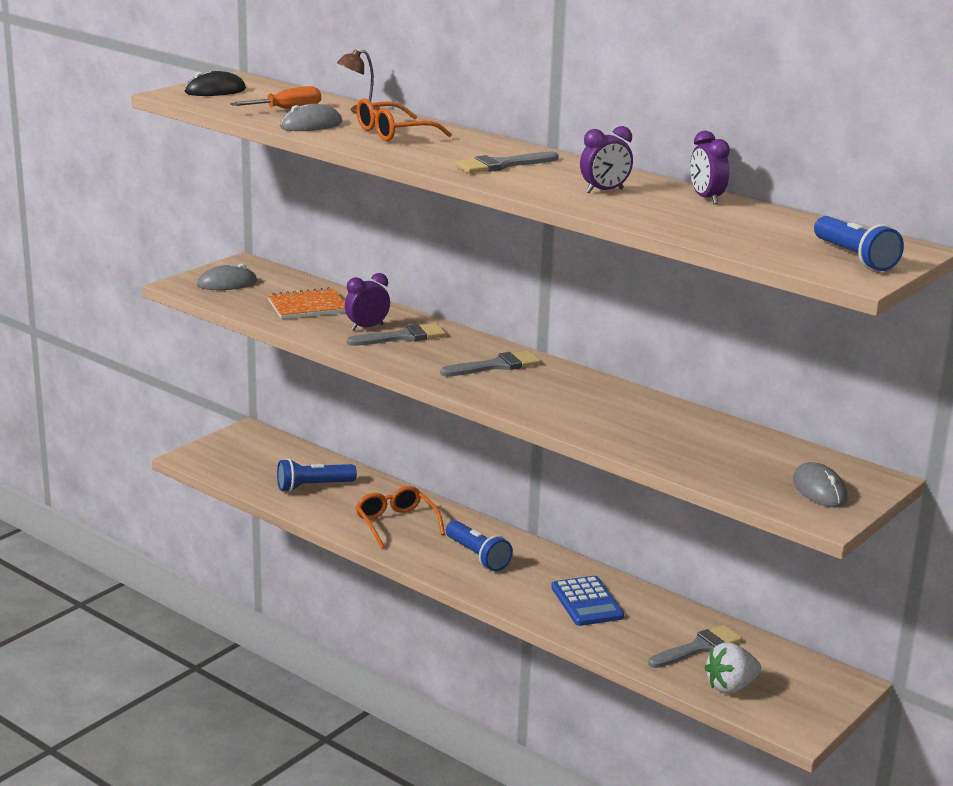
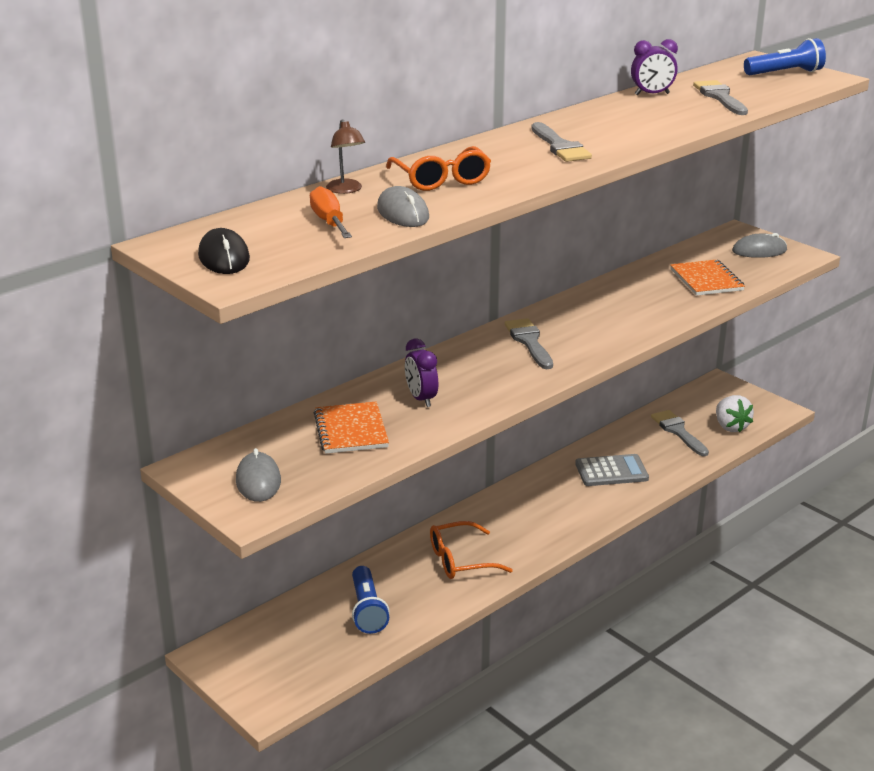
camera: 80 degrees left, 5 degrees up
grey brush [346,323,446,346] -> grey brush moved to [693,80,748,115]
blue flashlight [446,520,513,571] -> none
blue calculator [551,576,624,626] -> grey calculator [575,454,649,486]
purple clock [580,126,633,193] -> none
none -> orange notebook [670,259,745,296]

